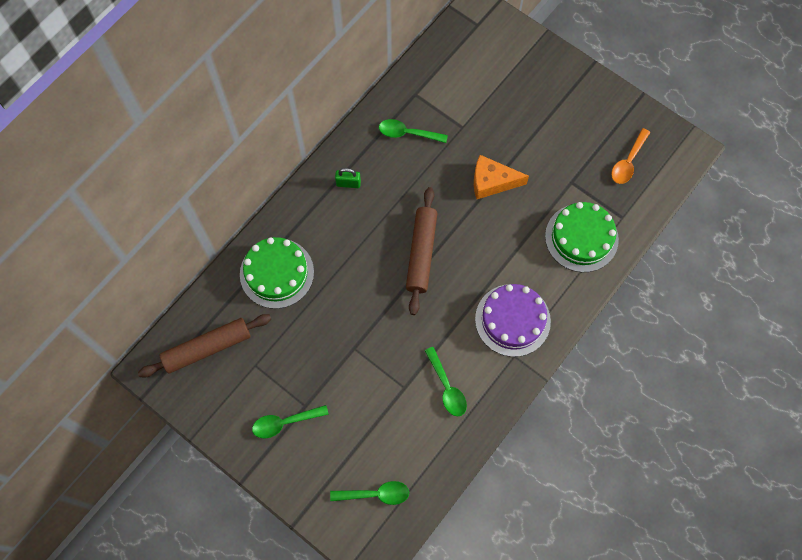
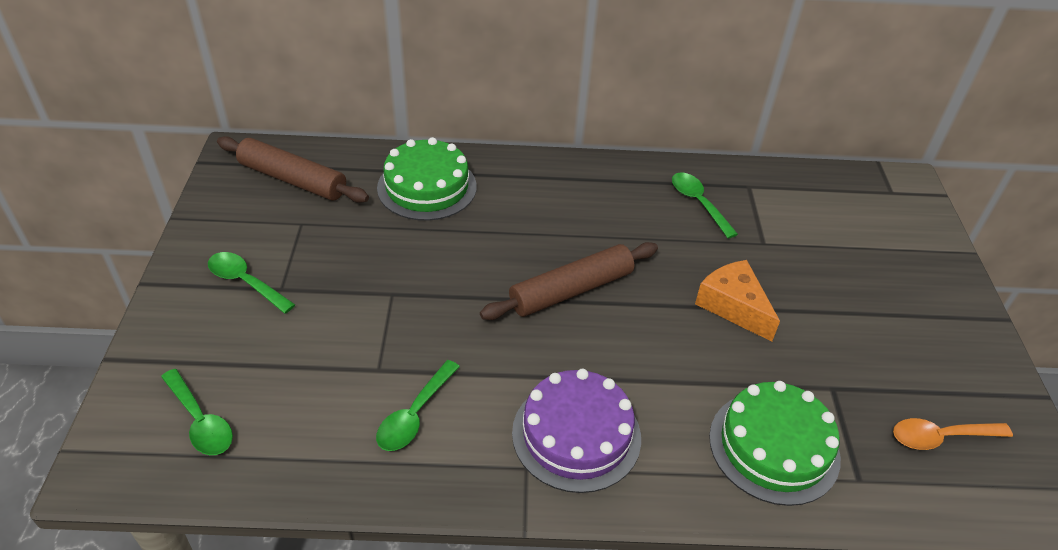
camera: 50 degrees right, 25 degrees down
green padlock [335,168,361,188] -> none

